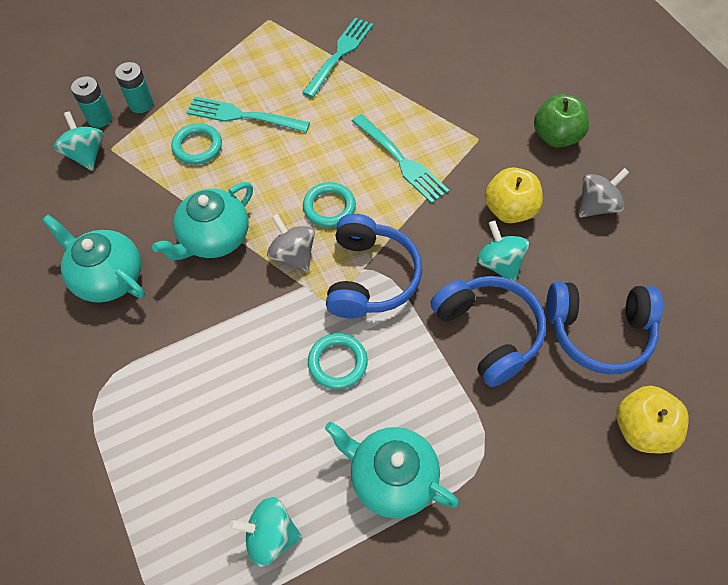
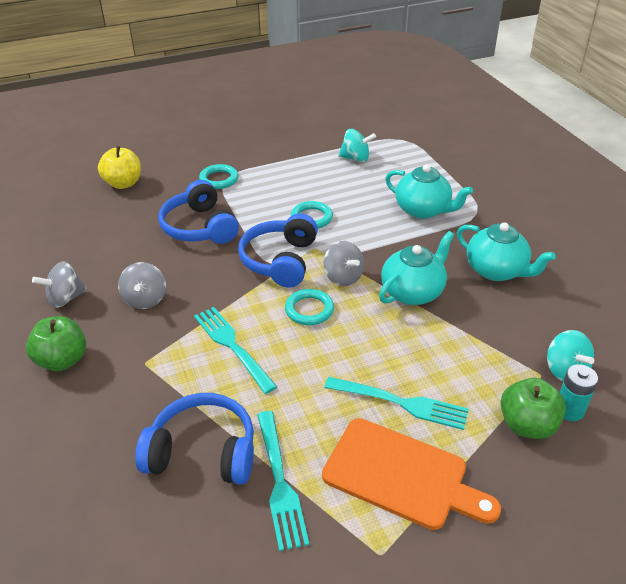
camera: 175 degrees left, 20 degrees down
turquoise battery [115,62,153,113] -> green apple [500,378,566,439]
turquoise ring [171,123,222,165] -> turquoise ring moved to [199,164,239,189]
turquoise fork [302,17,373,98] -> turquoise fork turned 45 degrees counterclockwise [257,411,309,551]
turquoise teapot [325,422,459,519] -> turquoise teapot moved to [385,164,473,219]
turquoise spinning top [477,221,529,281] -> none
yellow apple [485,167,543,223] -> grey spinning top [118,262,166,309]
blue headphones [546,282,663,374] -> blue headphones moved to [135,393,254,485]
none -> orange cutting board [322,418,501,530]

